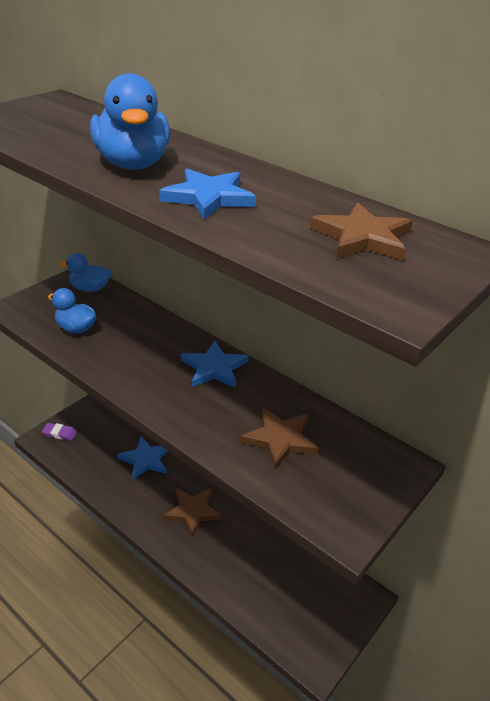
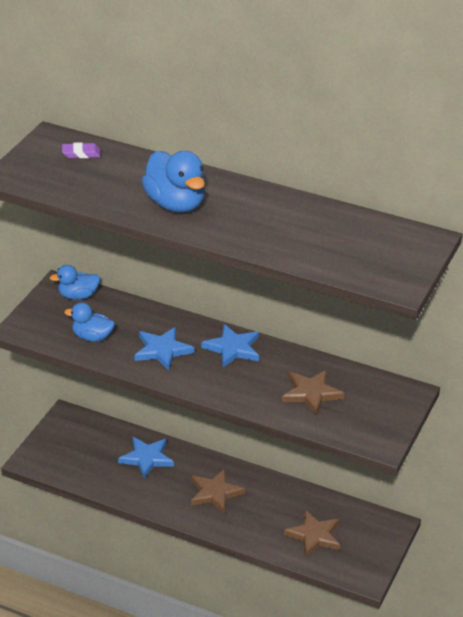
camera: 15 degrees left, 0 degrees up
purple eraser [42,423,77,441] -> purple eraser moved to [62,142,100,158]
blue star [159,169,256,220] -> blue star moved to [134,327,194,371]
brown star [310,202,413,261] -> brown star moved to [284,510,340,557]

